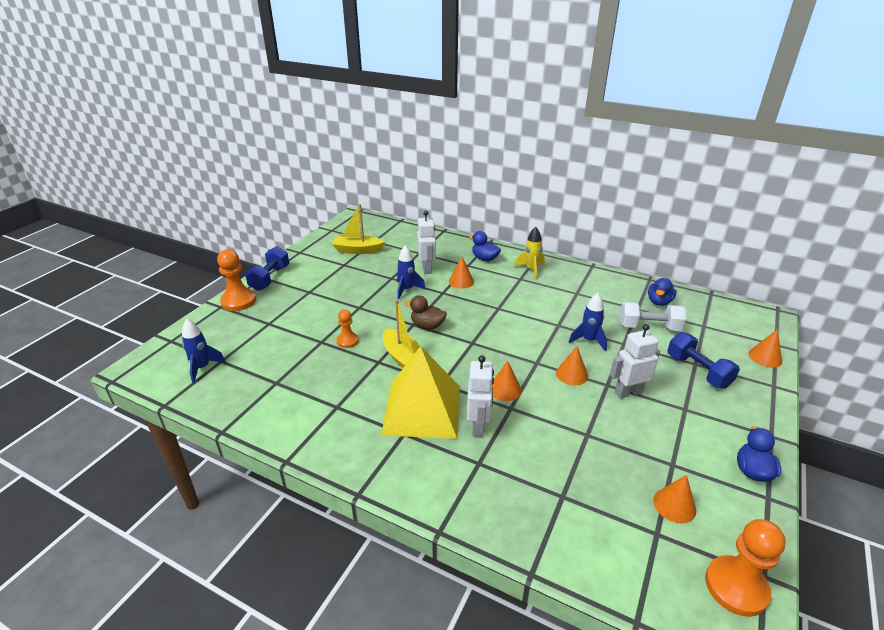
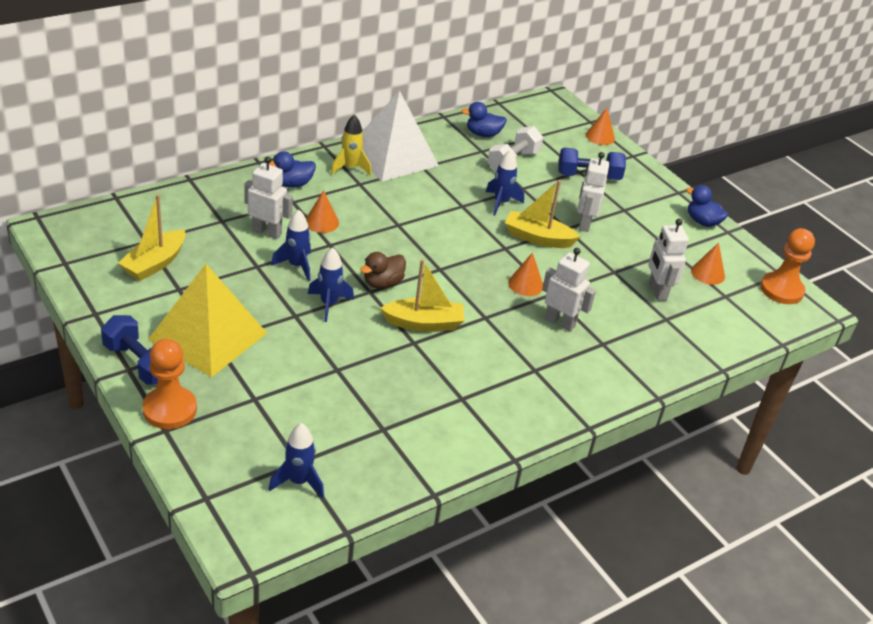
camera: 65 degrees left, 5 degrees up
orange pawn [337,309,359,348] -> none
yellow pyramid [381,346,460,439] -> yellow pyramid moved to [148,264,267,377]
orange cone [556,346,588,385] -> yellow boat [505,180,580,248]
blue duck [648,278,677,306] -> blue duck turned 120 degrees clockwise [462,102,507,137]
none -> blue rocket [308,247,354,322]
none -> white pyramid [362,90,439,181]
none -> white robot [648,219,689,301]

